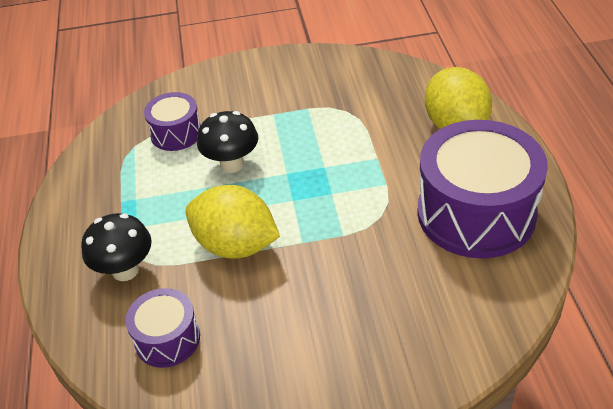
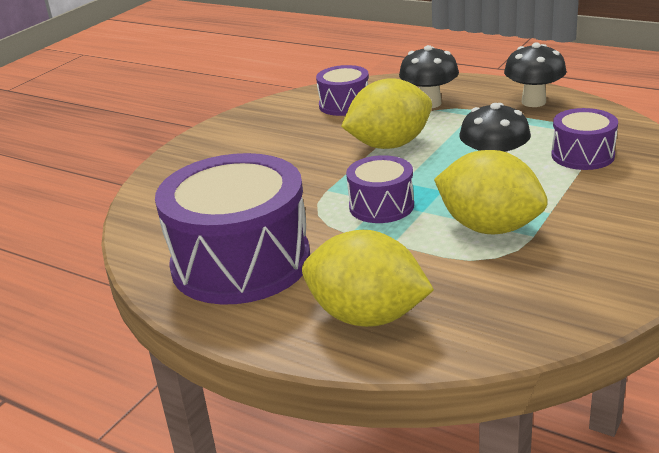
camera: 130 degrees right, 15 degrees down
none -> purple drum [346,155,414,223]
none -> yellow lemon [434,150,548,234]
none -> black mushroom [504,42,567,107]

